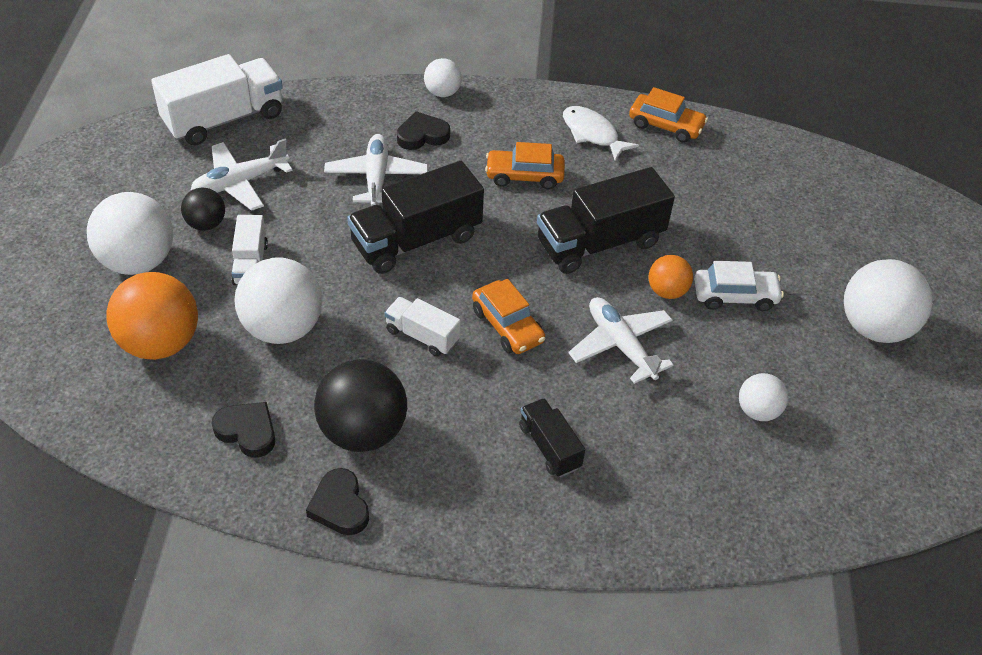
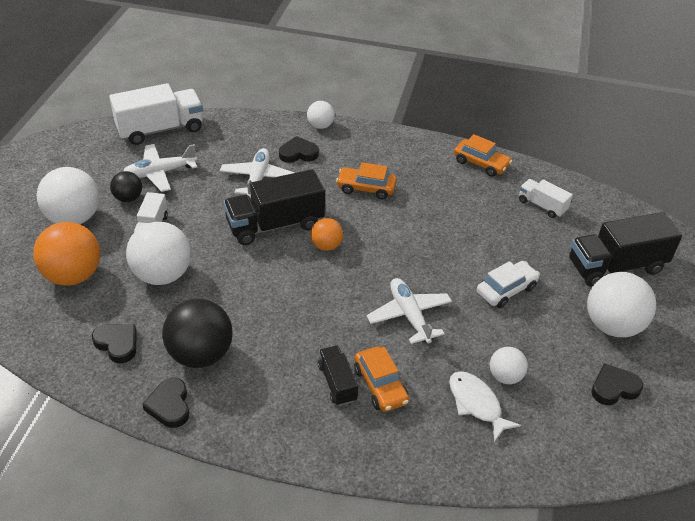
camera: 10 degrees right, 5 degrees down
white truck [385,297,461,356] -> white truck moved to [519,179,573,218]
orange car [472,279,545,354] -> orange car moved to [354,346,409,412]
black truck [537,167,675,274] -> black truck moved to [569,212,682,287]
white fish [563,106,639,161] -> white fish moved to [449,371,521,442]
orange ball [649,255,693,299] -> orange ball moved to [311,218,343,251]
white car [694,261,784,311] -> white car turned 45 degrees counterclockwise [477,261,540,308]
none -> black heart [591,363,643,405]

